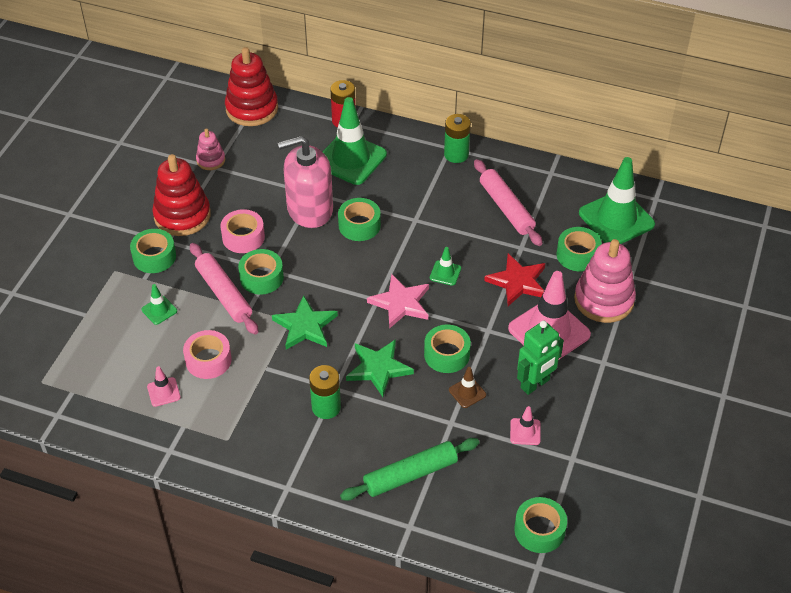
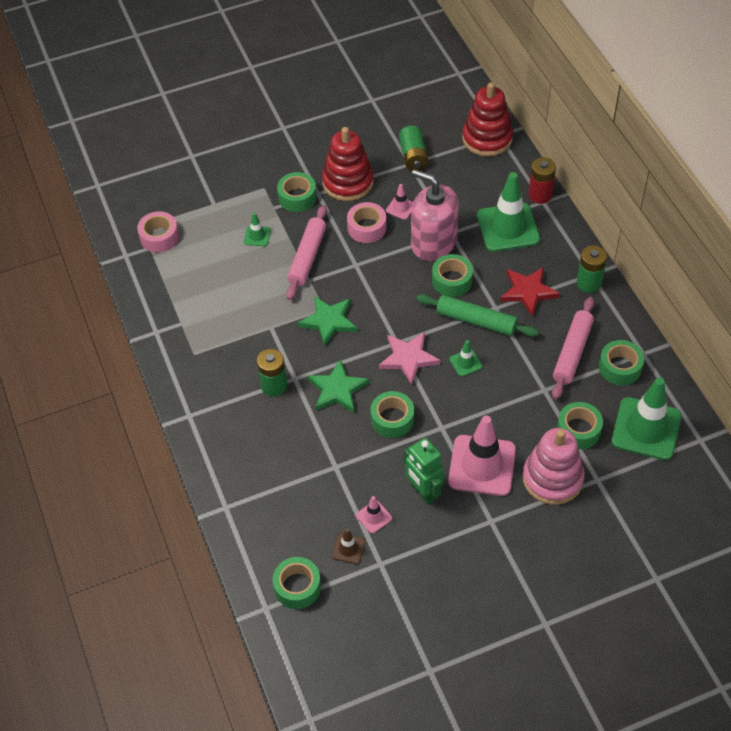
camera: 50 degrees right, 5 degrees up
pink traffic cone [147,366,181,407] -> pink traffic cone moved to [386,184,413,220]
pink tape [183,330,232,379] -> pink tape moved to [137,211,179,252]
pink stacking toy [196,129,225,170] -> green battery [399,125,428,171]
green tape [238,249,284,295] -> green tape moved to [599,340,644,385]
green rolling pin [340,438,480,501] -> green rolling pin moved to [416,294,539,337]
brown traffic cone [449,367,486,408] -> brown traffic cone moved to [332,529,365,564]
red star [484,254,545,306] -> red star moved to [500,267,560,317]
green robot [517,321,564,395] -> green robot turned 45 degrees clockwise [404,438,444,505]

